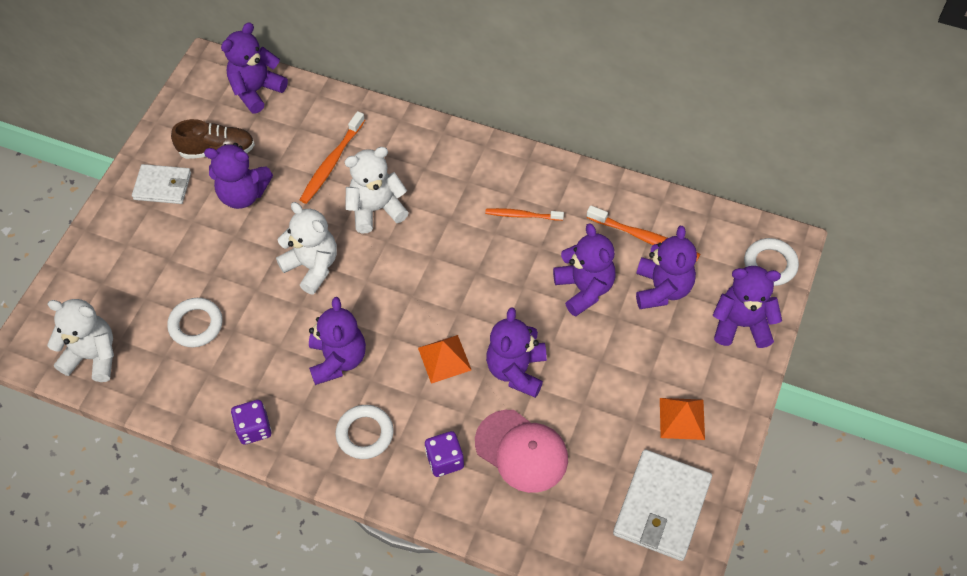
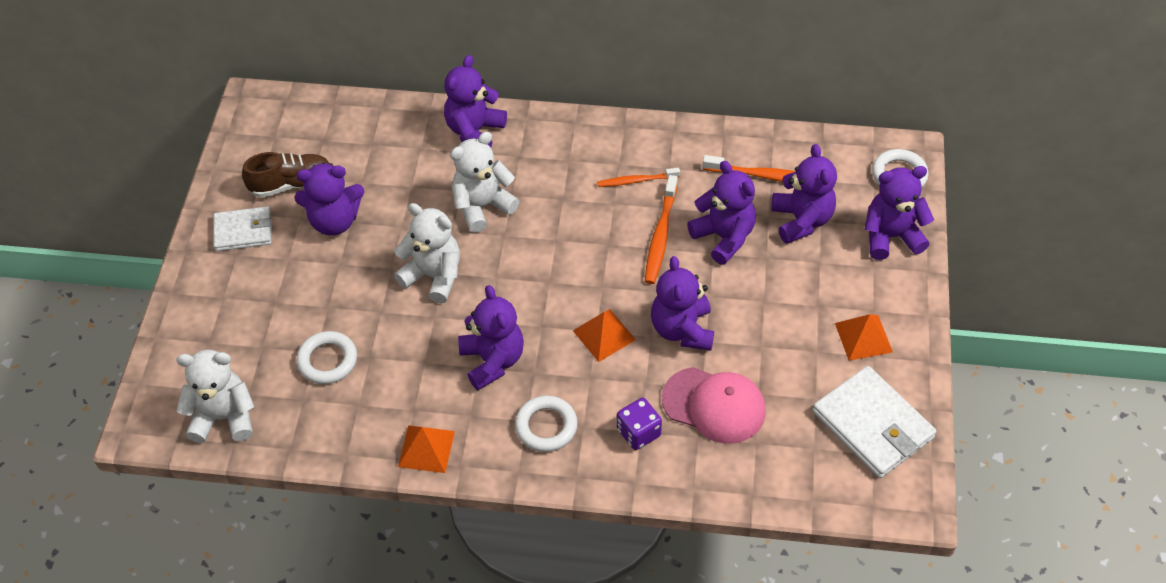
camera: 15 degrees left, 5 degrees down
purple teddy bear [221,22,288,114] -> purple teddy bear moved to [444,55,507,148]
purple dice [231,400,271,445] -> orange pyramid [398,425,455,473]
orange toothbrush [300,111,365,204] -> orange toothbrush moved to [645,175,678,284]
white wallet [613,450,712,561] -> white wallet turned 45 degrees counterclockwise [812,366,937,478]

